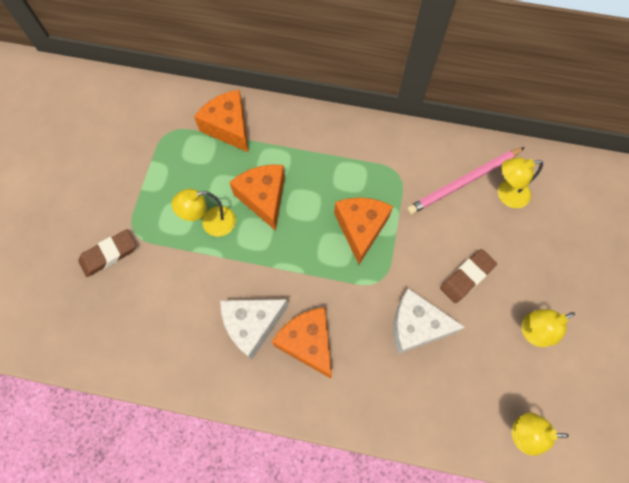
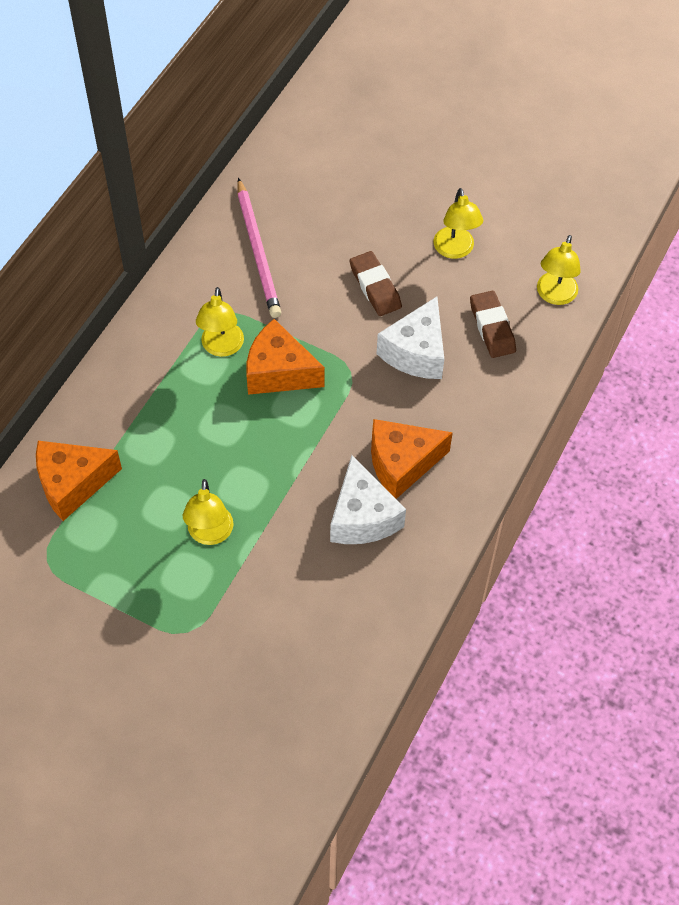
camera: 75 degrees left, 10 degrees down
brown eraser [78,229,136,277] -> brown eraser moved to [470,291,516,358]
orange cheese [229,165,285,231] -> none
yellow lamp [498,157,543,208] -> yellow lamp moved to [196,287,244,357]

